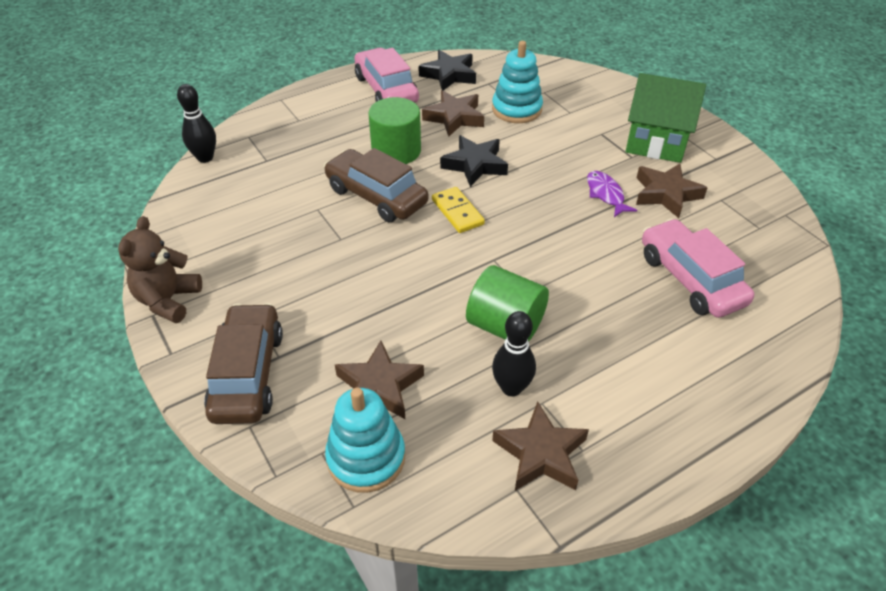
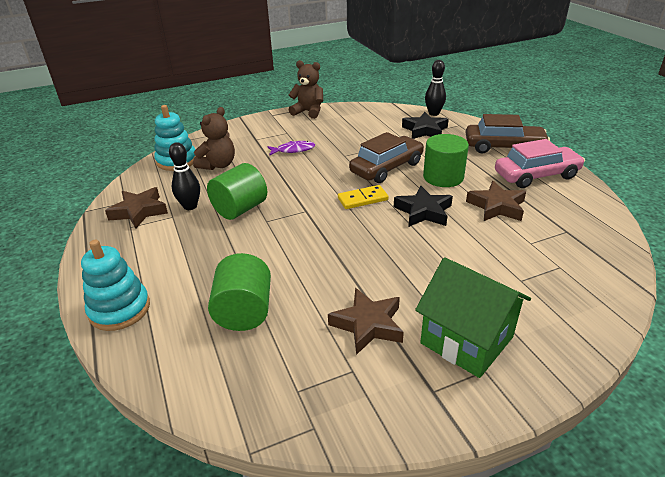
camera: 100 degrees right, 10 degrees down
brown car [204,303,283,424] -> brown car moved to [466,114,550,154]
brown star [335,341,424,419] -> brown teddy bear [193,107,235,170]
black star [419,50,476,90] -> black star moved to [402,112,449,139]
turquoise stacking toy [492,41,543,123] -> turquoise stacking toy moved to [81,240,150,331]
purple fish [587,171,637,217] -> purple fish moved to [267,141,315,156]
green house [626,73,706,163] -> green house turned 75 degrees counterclockwise [415,257,531,378]
pink car [642,219,754,318] -> green cylinder [208,253,271,331]

